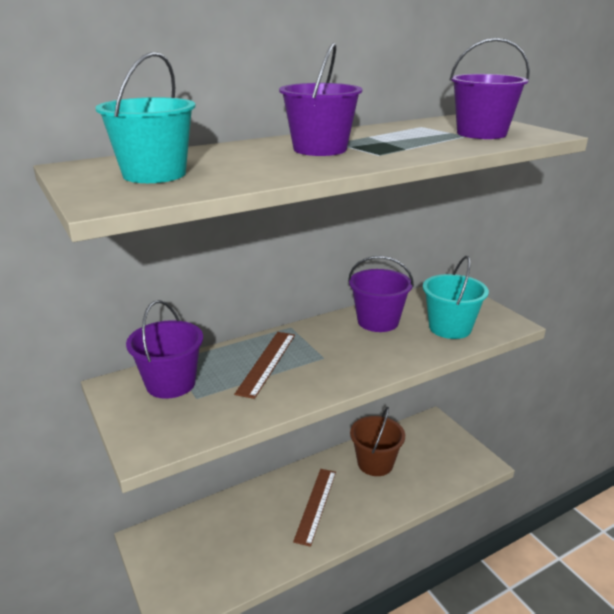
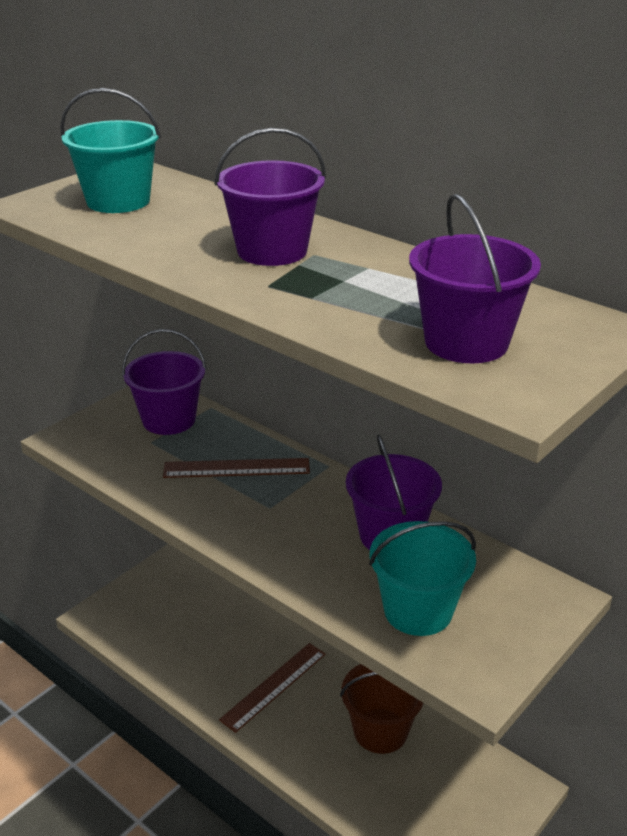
camera: 70 degrees right, 5 degrees up
brown ruler [293,469,336,547] -> brown ruler turned 45 degrees counterclockwise [219,643,326,733]

